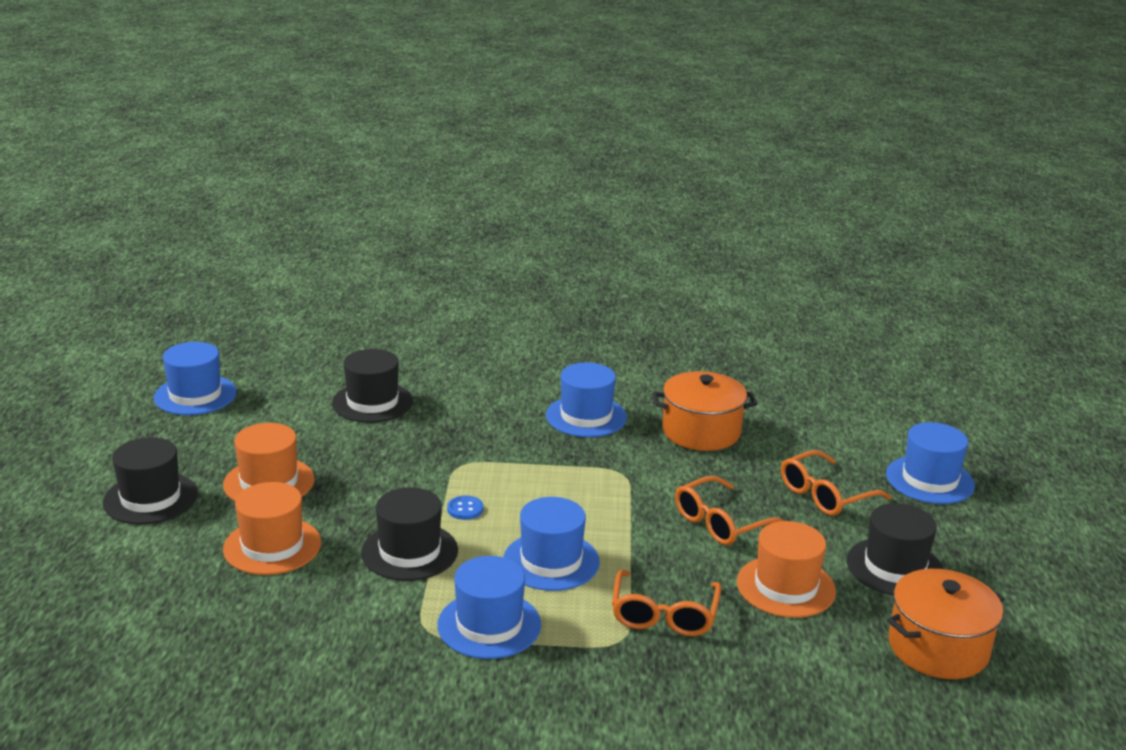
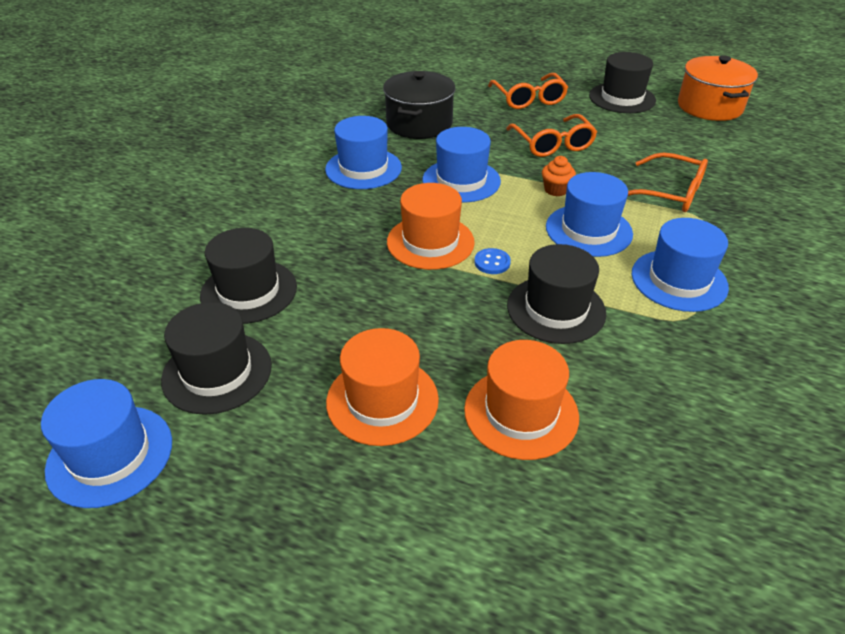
camera: 70 degrees left, 15 degrees up
black hat [103,437,198,524] -> black hat moved to [161,302,272,415]
orange pot [652,371,757,451] -> black pot [383,71,456,139]
orange hat [737,521,836,618] -> orange hat moved to [387,183,475,270]
blue hat [886,422,975,504] -> blue hat moved to [423,127,501,202]
none -> orange cupcake [542,156,576,197]

